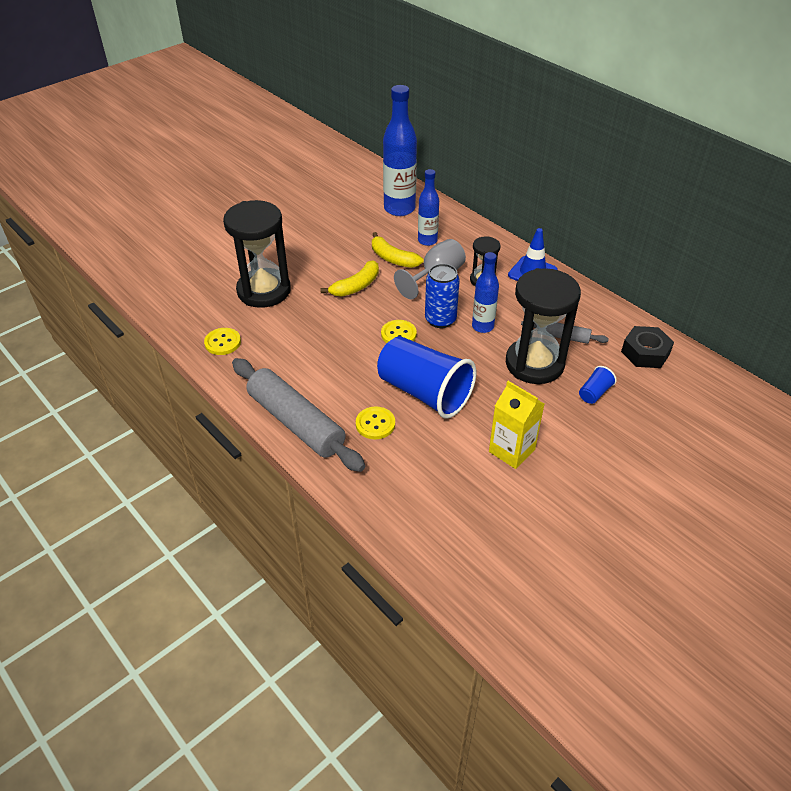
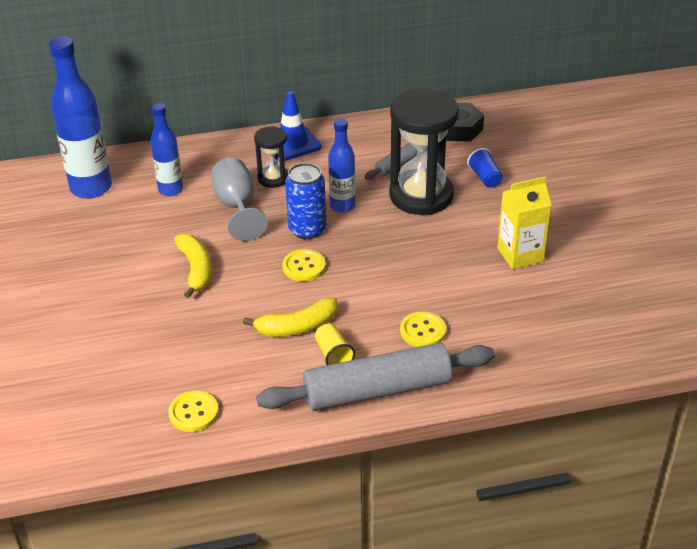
camera: 60 degrees left, 5 degrees down
black hourglass [223,200,291,308] -> none
yellow banana [372,232,423,268] -> yellow banana moved to [243,297,338,337]
blue cup [377,336,476,418] -> none
none -> yellow cup [315,324,355,365]

